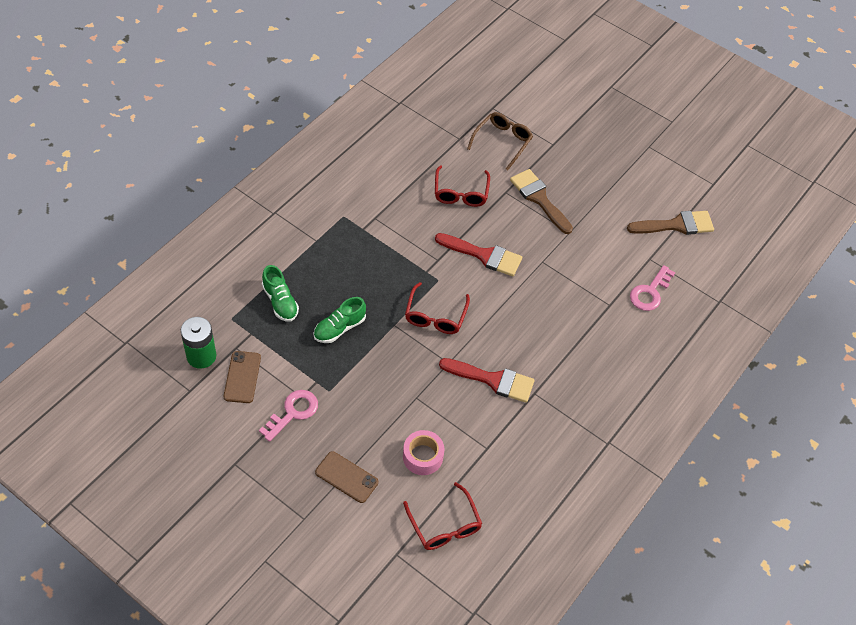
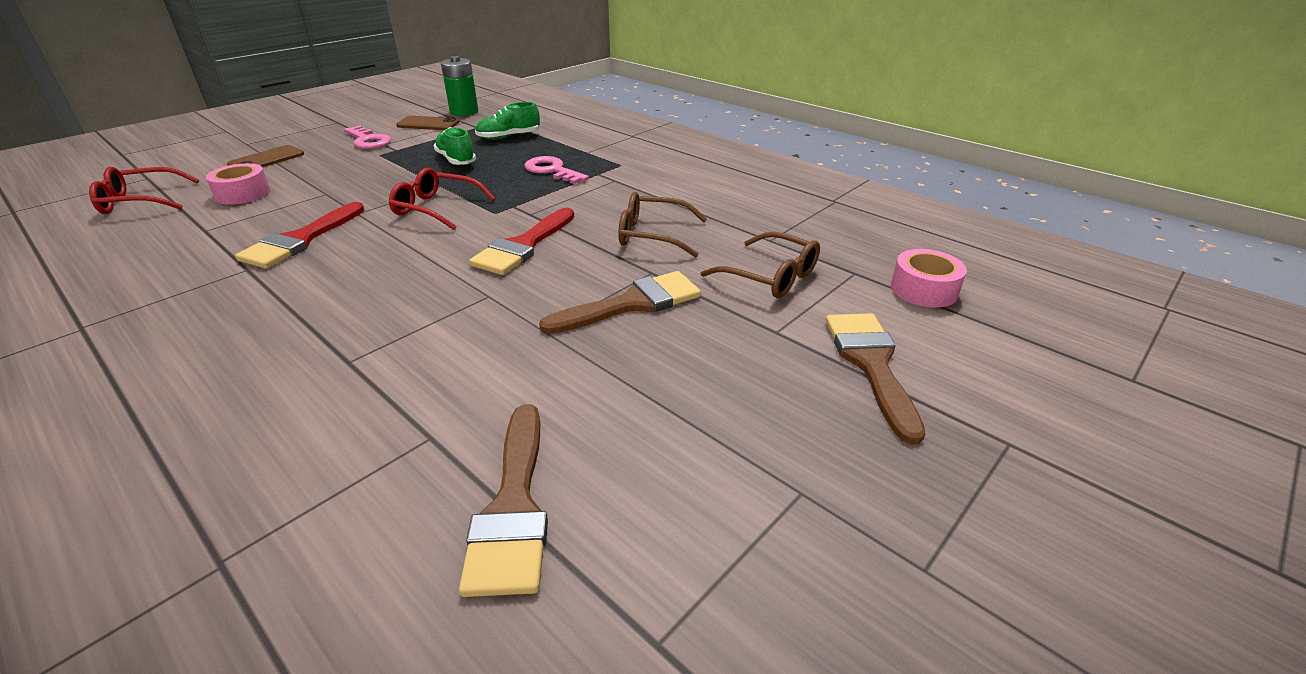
camera: 100 degrees right, 20 degrees down
red glasses [435,165,490,207] -> brown glasses [618,192,707,257]
pink key [630,265,675,311] -> pink key moved to [525,156,589,184]
none -> brown brush [825,313,926,445]
none -> pink tape [891,249,967,308]

